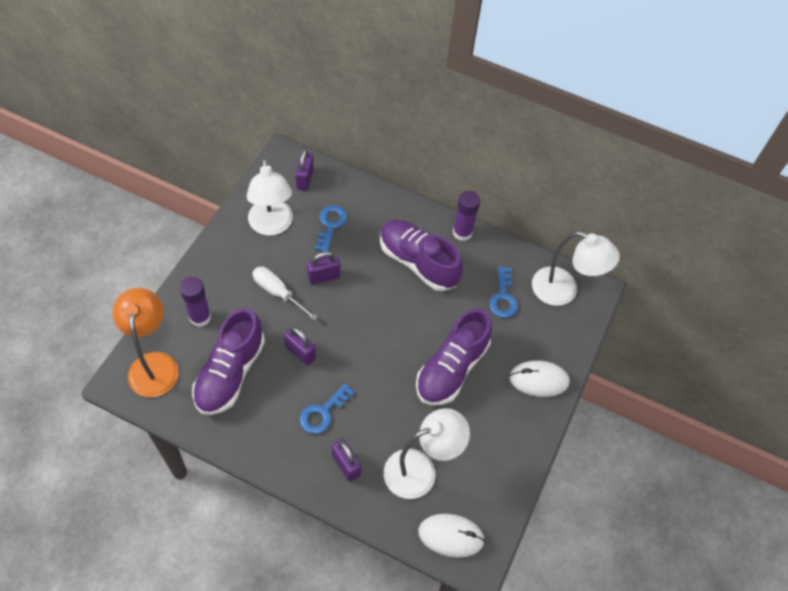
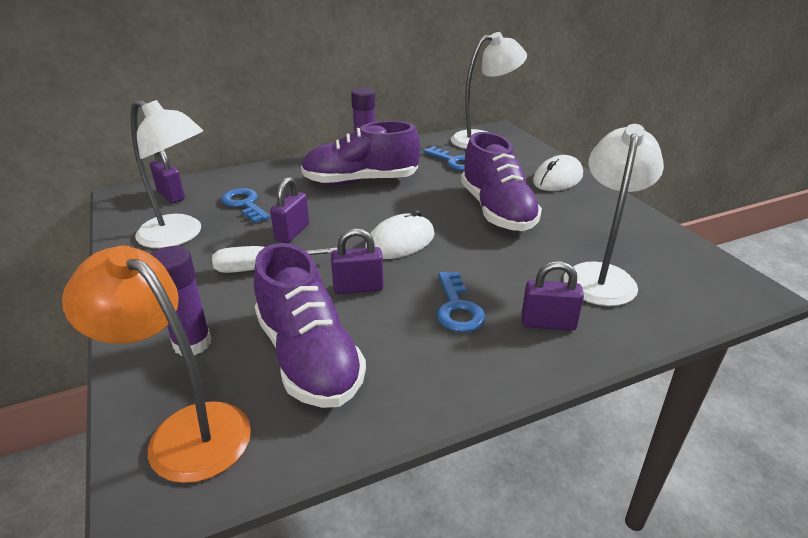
camera: 45 degrees left, 25 degrees down
white mouse [418,514,485,558] -> white mouse moved to [365,210,434,259]

